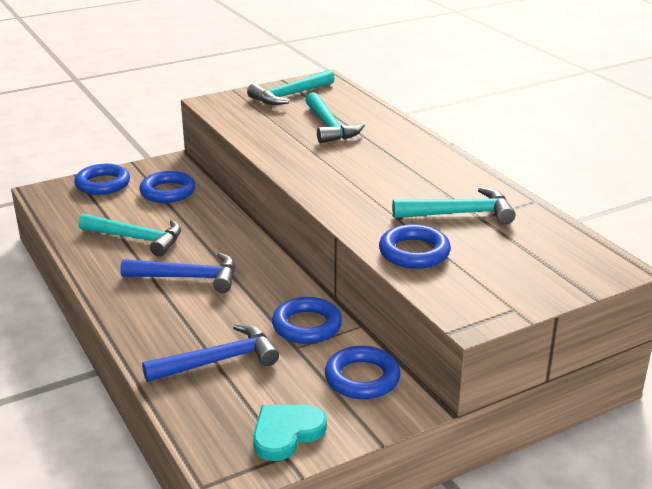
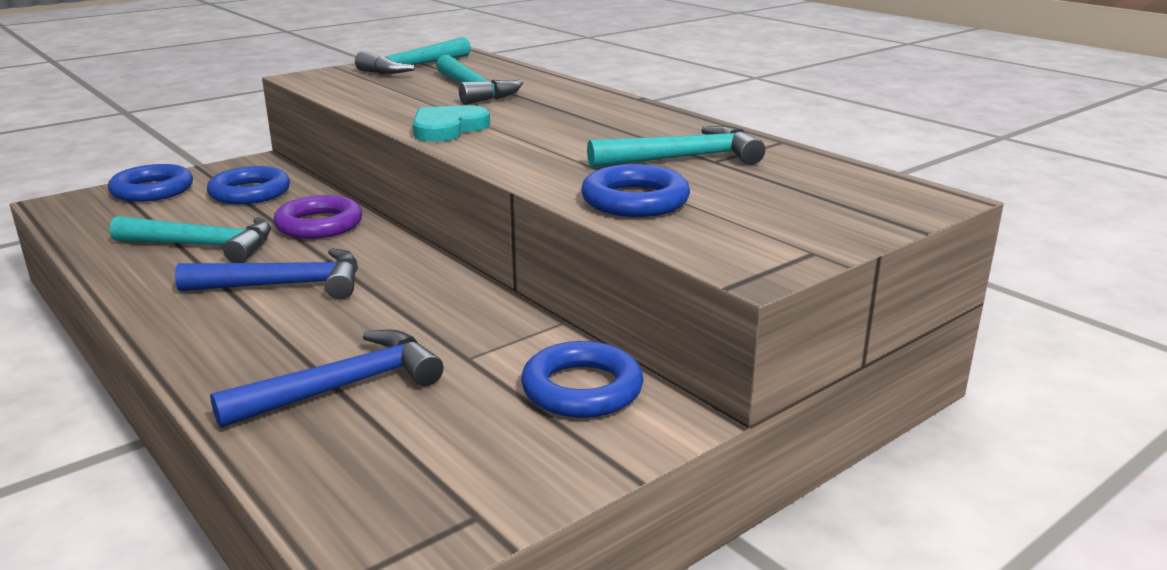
camera: 10 degrees left, 5 degrees down
turquoise heart [253,405,327,461] -> turquoise heart moved to [413,105,490,142]
blue ring [272,297,342,344] -> none
none -> purple ring [273,195,362,239]

